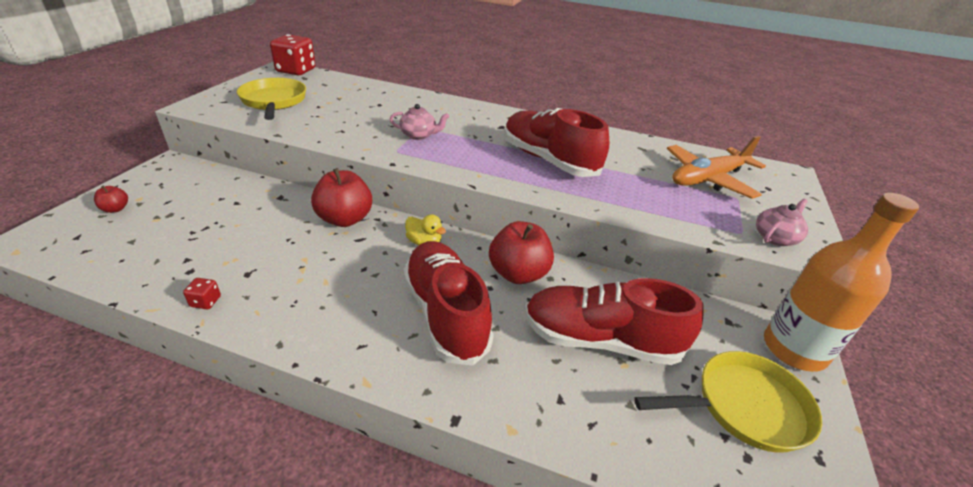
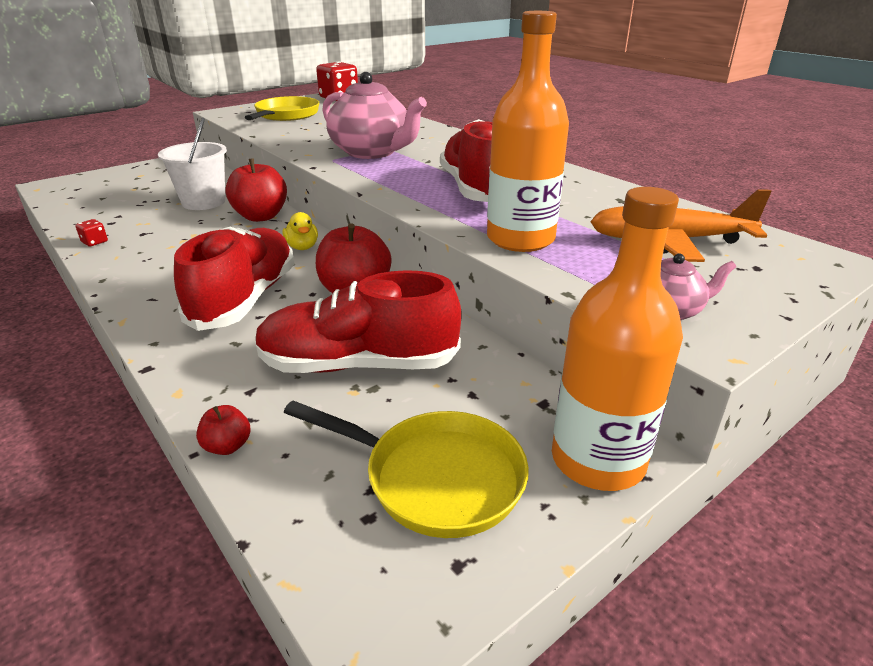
camera: 35 degrees right, 5 degrees down
red apple [94,186,128,213] -> red apple moved to [196,405,250,455]
pink teapot [390,104,450,140] -> pink teapot [322,72,427,159], size x2.07
red shoe [525,278,703,365] -> red shoe turned 45 degrees counterclockwise [255,270,461,373]
none -> white bucket [158,118,227,210]
none -> orange bottle [487,11,569,252]

